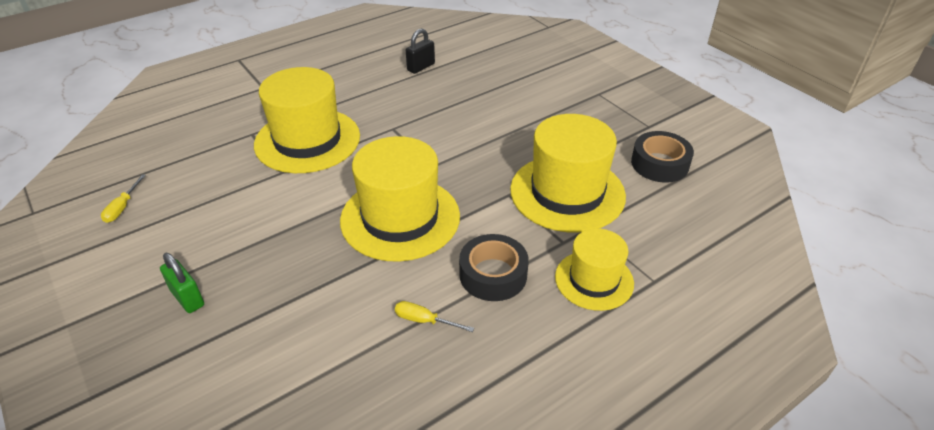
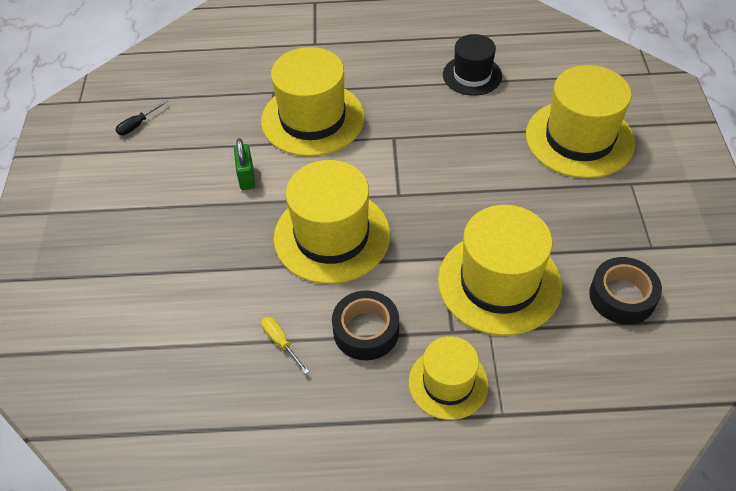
camera: 35 degrees right, 10 degrees up
yellow screwdriver [101,174,146,223] -> black screwdriver [115,100,168,135]
green padlock [160,253,204,313] -> green padlock moved to [234,138,255,190]
black padlock [406,28,435,74] -> black hat [443,34,502,96]
none -> yellow hat [526,65,635,179]

